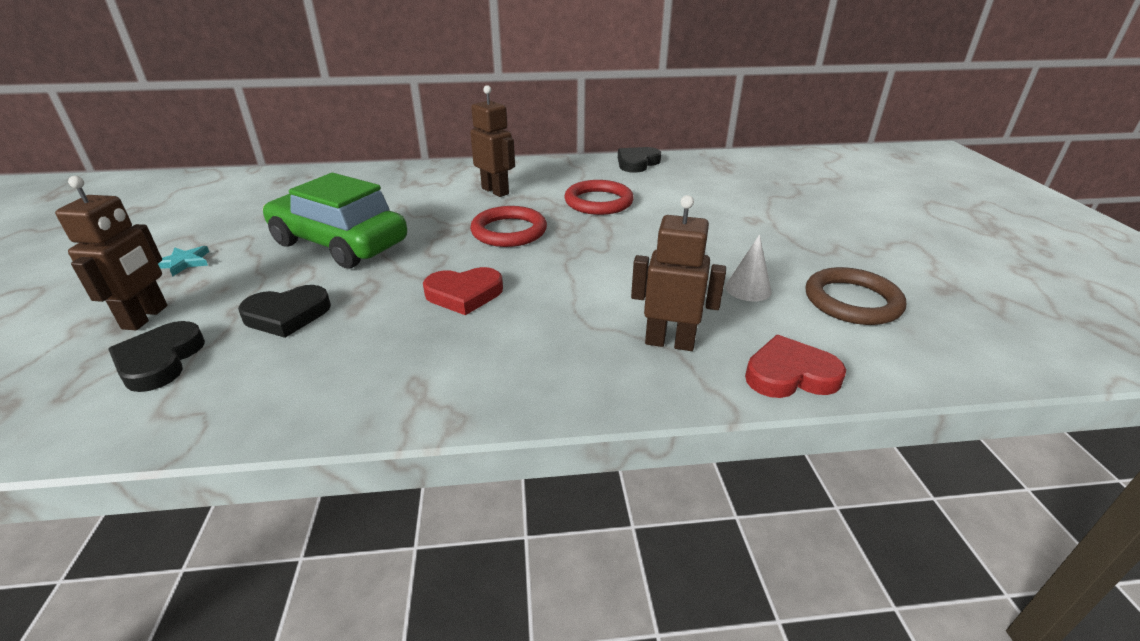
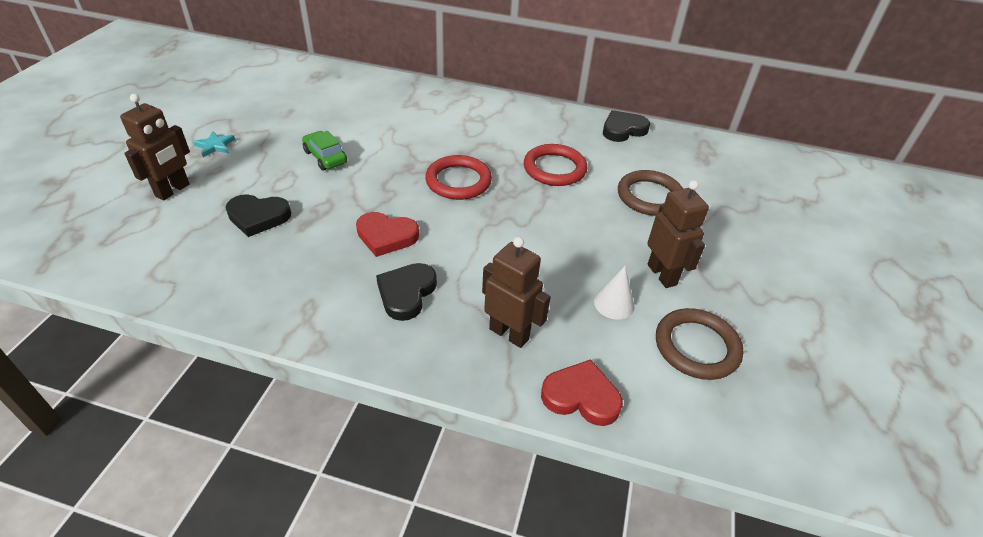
camera: 20 degrees right, 10 degrees up
black heart [109,321,205,392] -> black heart moved to [376,263,437,321]
green car [262,173,407,269] -> green car [302,131,347,171], size x0.48
brown robot [470,85,515,197] -> brown robot moved to [647,180,709,288]
none -> brown ring [618,170,683,216]

